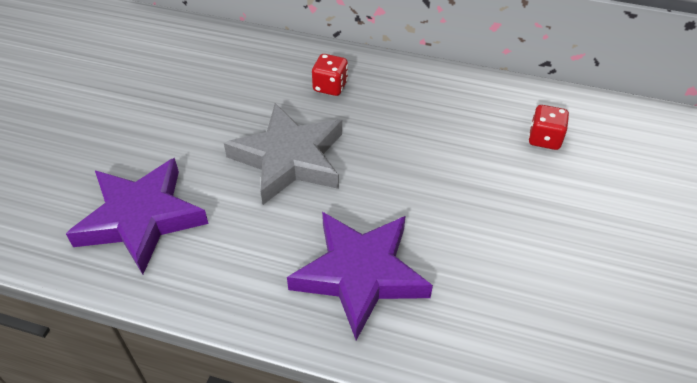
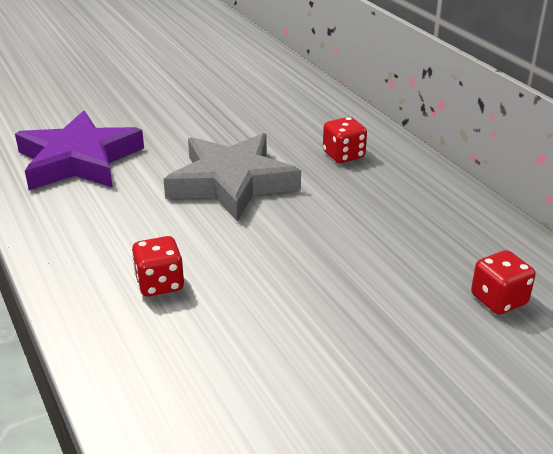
camera: 45 degrees right, 15 degrees down
purple star [287,212,433,340] -> red dice [132,236,184,297]

